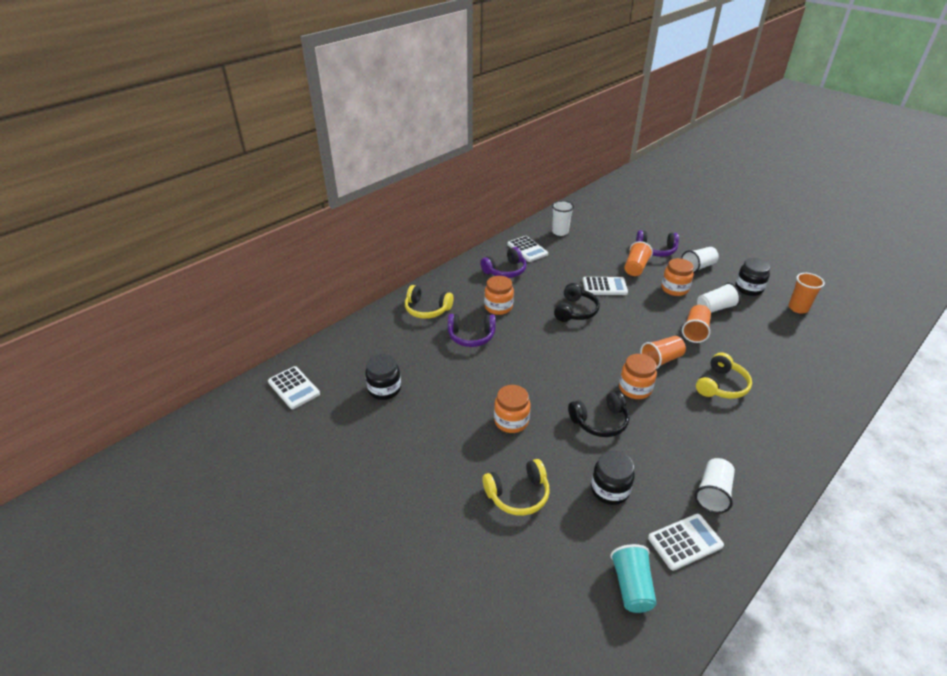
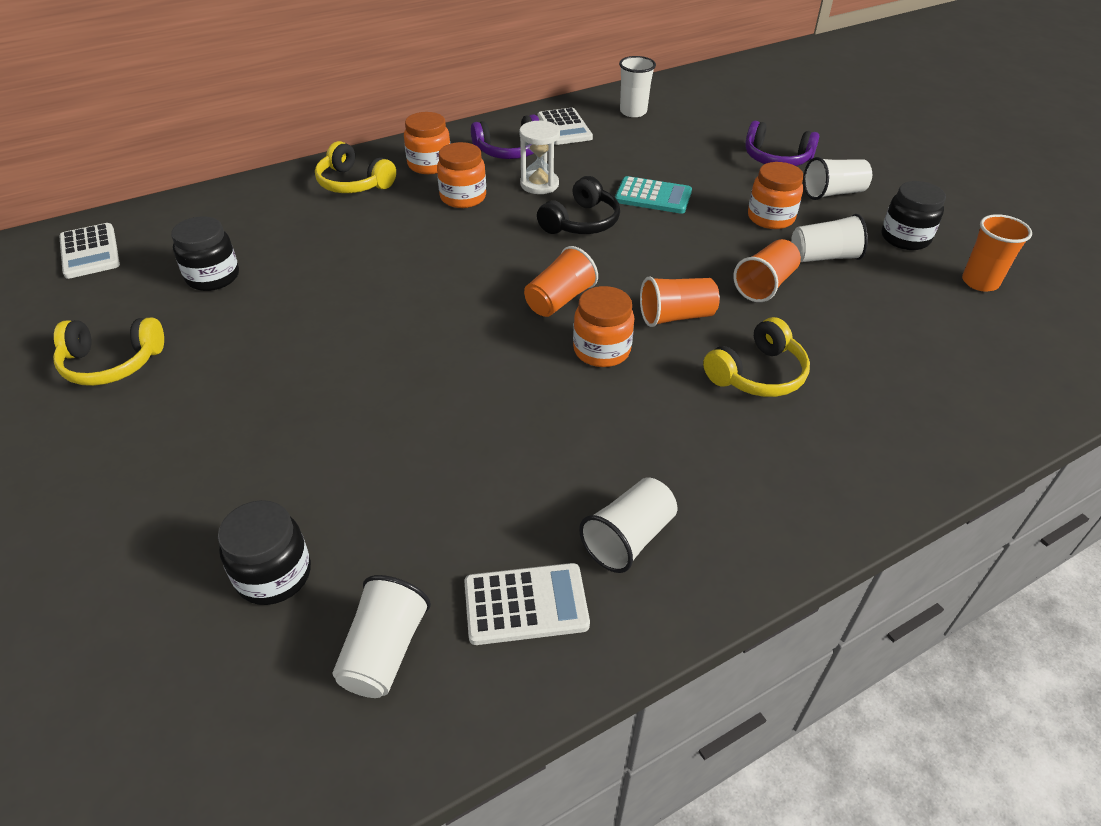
camera: 15 degrees right, 5 degrees up
purple headphones [448,314,496,347] -> none
yellow headphones [483,459,550,516] -> yellow headphones moved to [53,318,164,386]
orange jar [494,385,530,433] -> orange jar moved to [404,112,450,174]
black headphones [568,391,630,437] -> none
white calculator [583,277,628,295] -> turquoise calculator [615,176,692,214]
black jar [591,451,635,505] -> black jar moved to [218,500,311,605]
turquoise cup [610,544,657,613] -> white cup [332,575,431,698]
orange cup [624,241,653,276] -> orange cup moved to [524,246,598,317]
none -> white hourglass [519,121,560,194]

